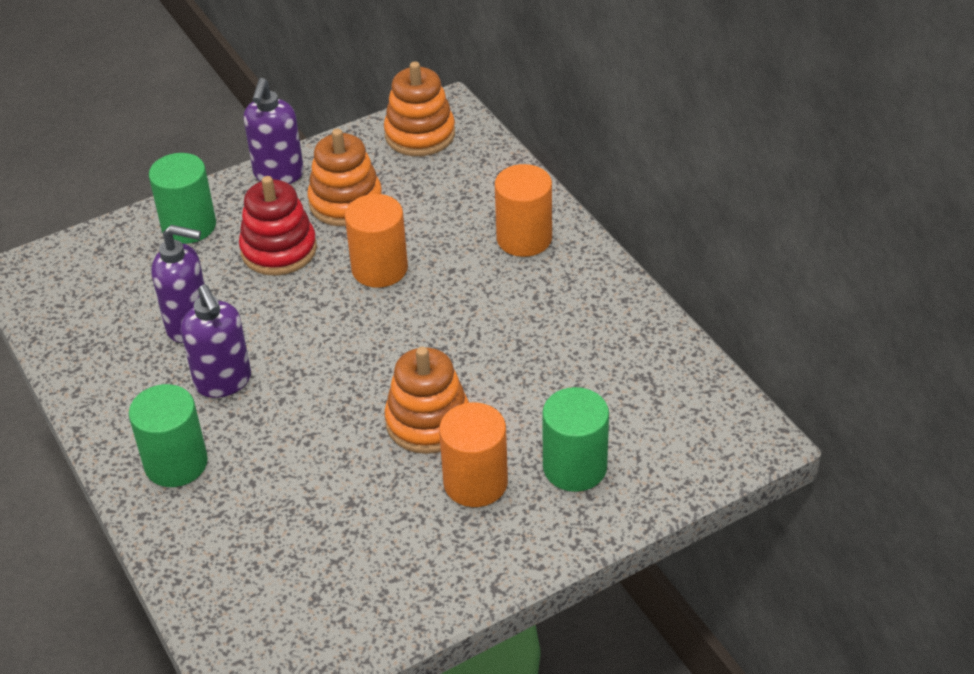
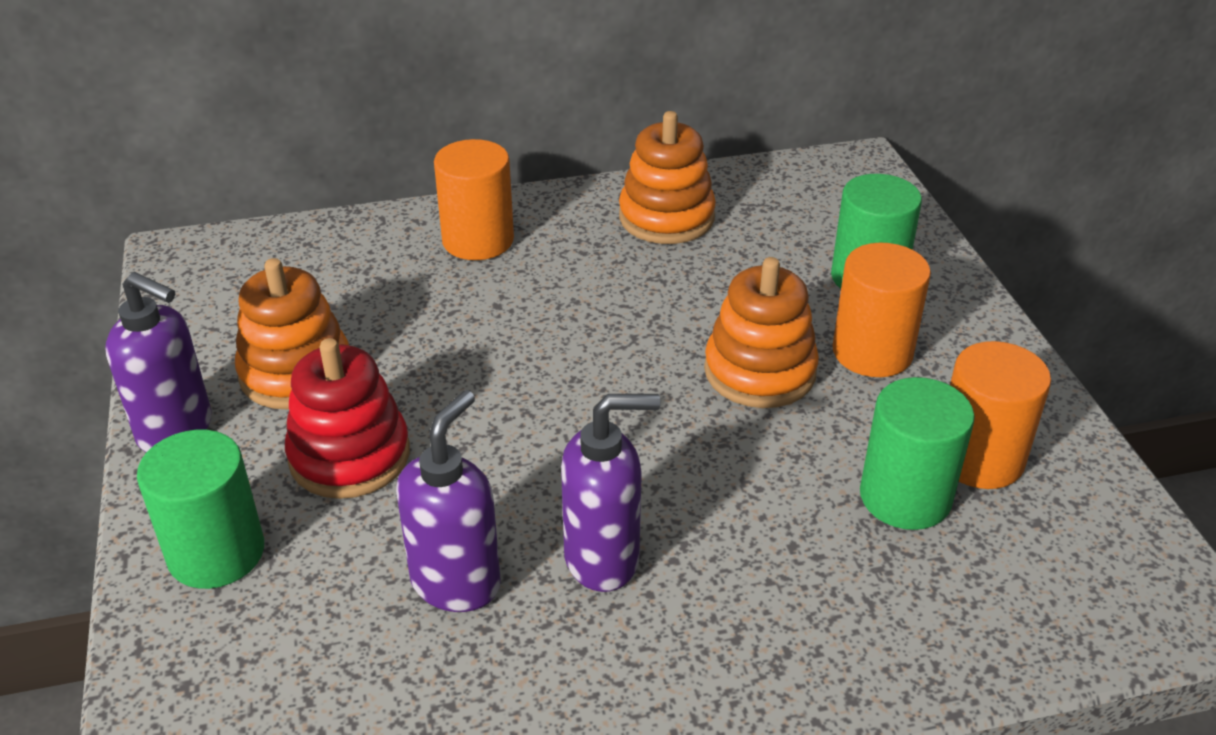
camera: 75 degrees left, 5 degrees down
green cylinder [129,384,208,487] -> green cylinder moved to [860,377,975,530]
orange cylinder [345,194,408,288] -> orange cylinder moved to [950,341,1051,489]
orange stacking toy [384,61,455,156] -> orange stacking toy moved to [619,111,716,244]

